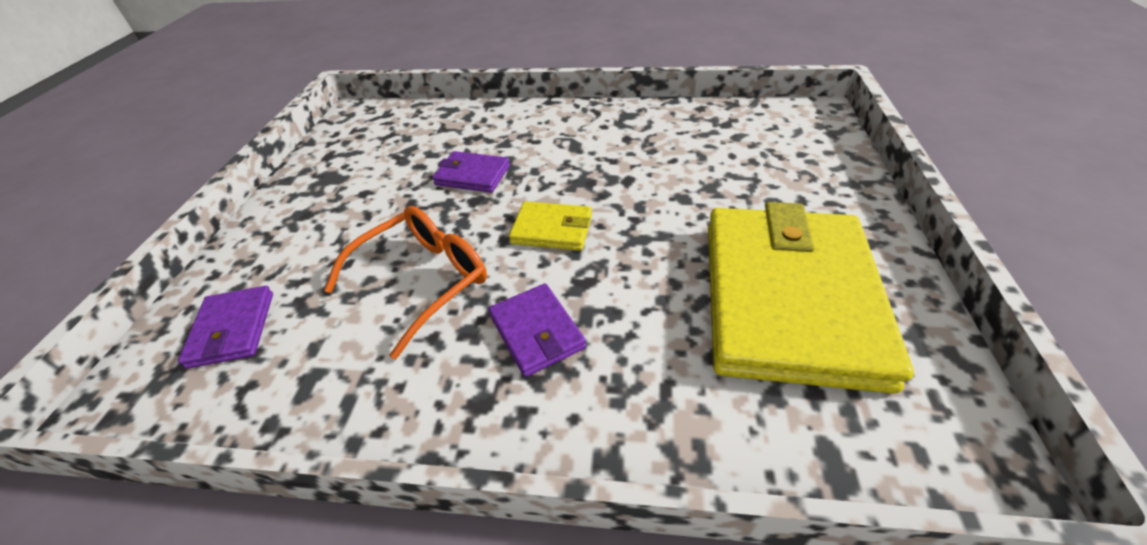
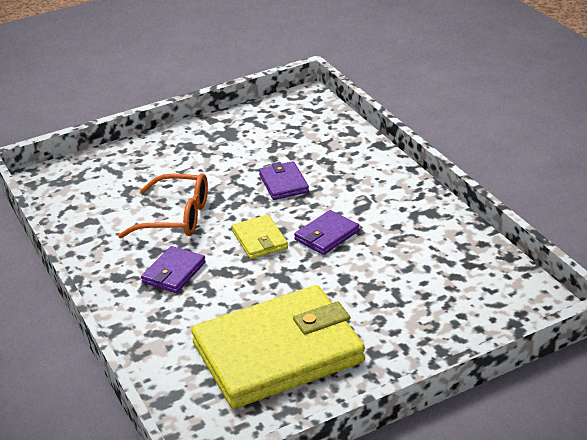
camera: 55 degrees right, 10 degrees down
purple wallet [178,286,273,369] -> purple wallet moved to [294,210,359,255]

